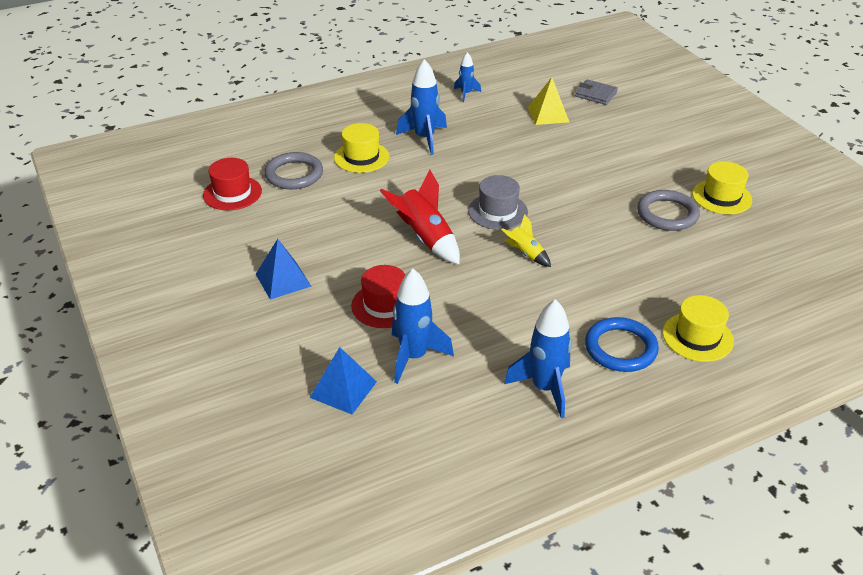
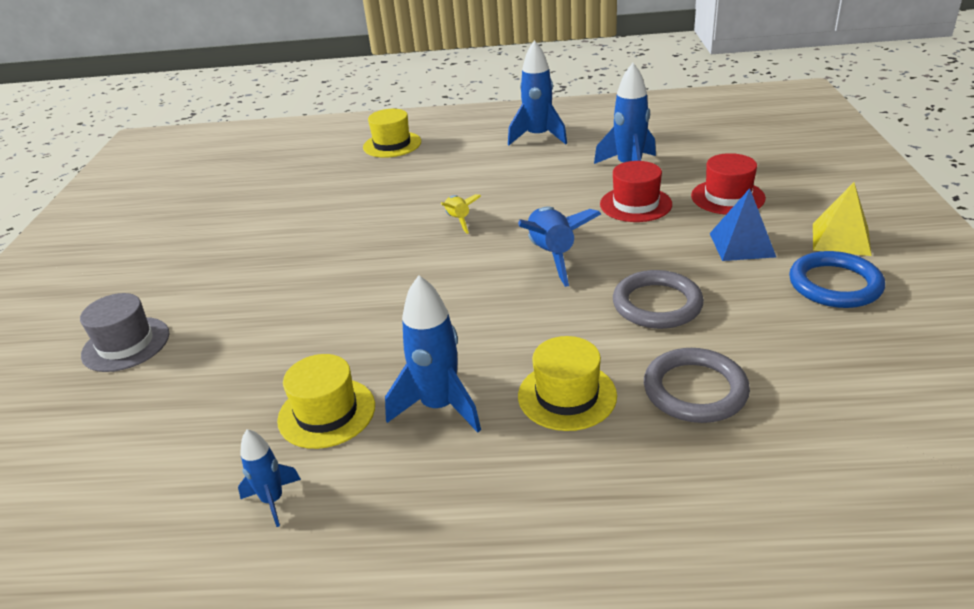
camera: 150 degrees left, 5 degrees down
red hat [203,158,262,210] -> red hat moved to [691,153,766,215]
blue pyramid [310,347,377,414] -> none
red rocket [380,170,460,264] -> blue rocket [518,206,601,287]
grey hat [468,175,528,230] -> grey hat moved to [80,293,169,372]
yellow pyramid [528,77,569,125] -> yellow pyramid moved to [813,182,872,256]
grey wallet [575,79,618,105] -> none
blue ring [585,317,659,372] -> blue ring moved to [789,251,885,308]
grey ring [637,190,700,231] -> grey ring moved to [613,270,704,329]
yellow hat [692,161,752,215] -> yellow hat moved to [277,354,375,449]

